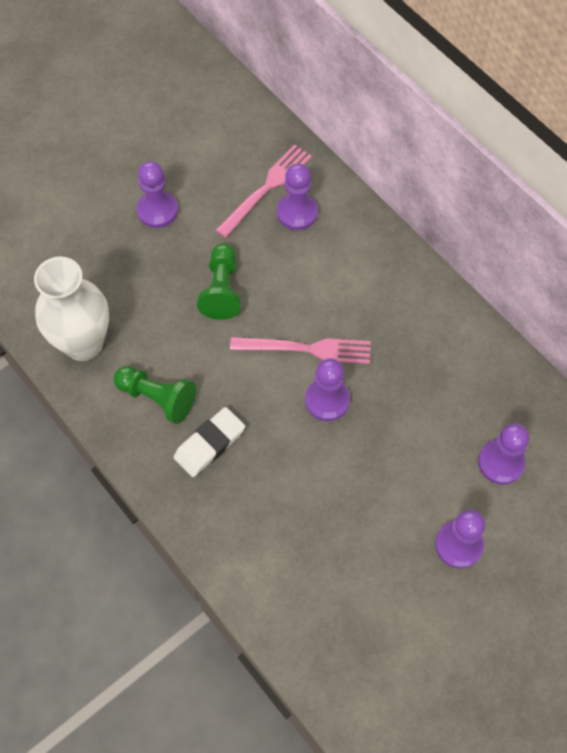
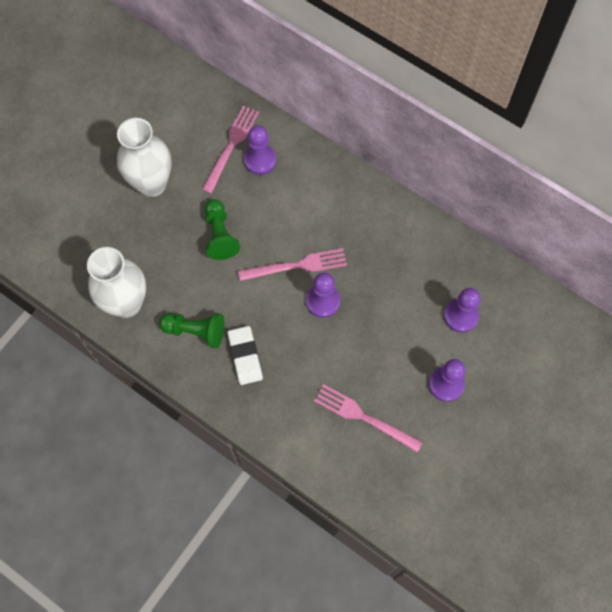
camera: 15 degrees left, 5 degrees up
purple pawn [136,161,178,228] -> white vase [117,118,172,197]
white eraser [173,407,245,477] -> white eraser turned 45 degrees counterclockwise [227,326,263,385]
none -> pink fork [314,384,423,453]

